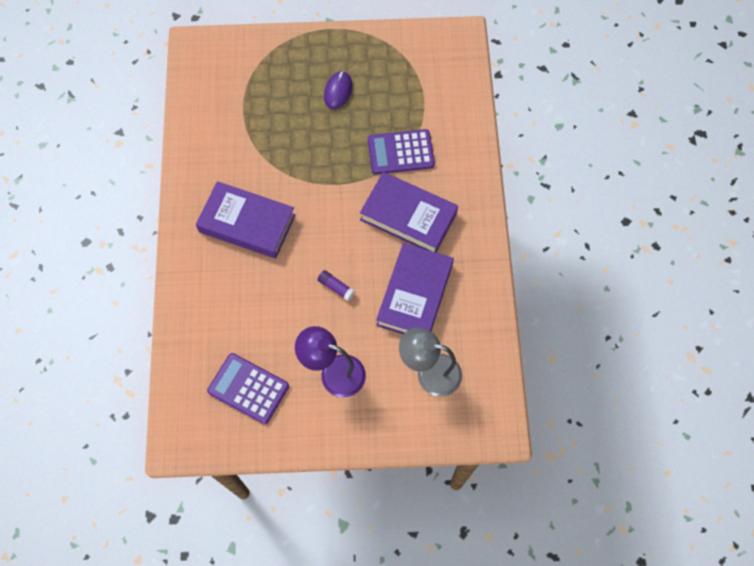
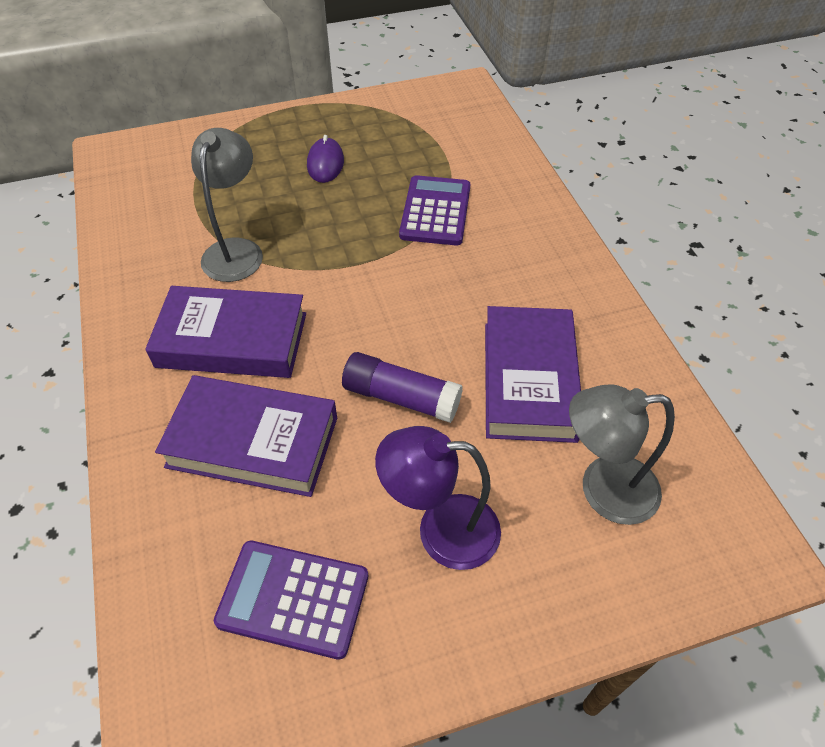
camera: 15 degrees left, 15 degrees down
purple glue stick [318,270,355,301] -> purple glue stick [342,352,463,423], size x1.79
purple book [360,172,458,252] -> purple book moved to [155,375,337,497]
purple calculator [368,129,435,174] -> purple calculator turned 120 degrees clockwise [399,175,470,245]
none -> grey lamp [191,128,263,282]

